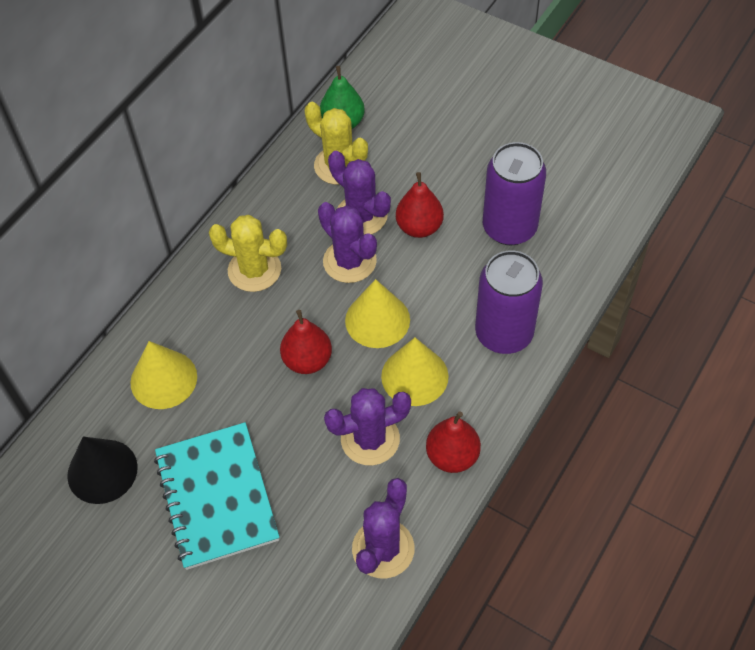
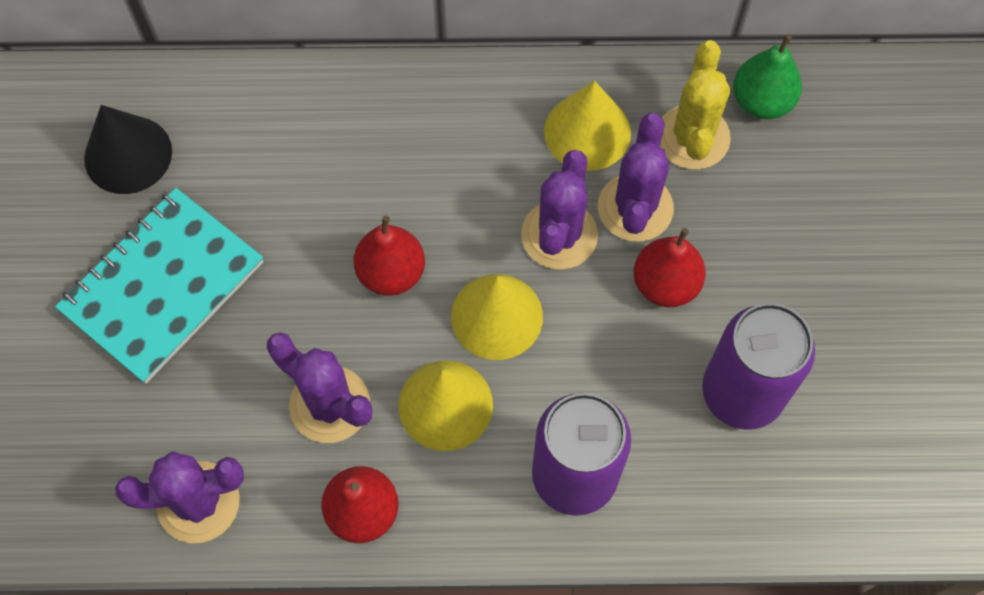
camera: 55 degrees right, 10 degrees up
yellow cone [130,341,197,409] -> yellow cone moved to [544,81,631,171]
yellow cactus [209,215,287,292] -> none

